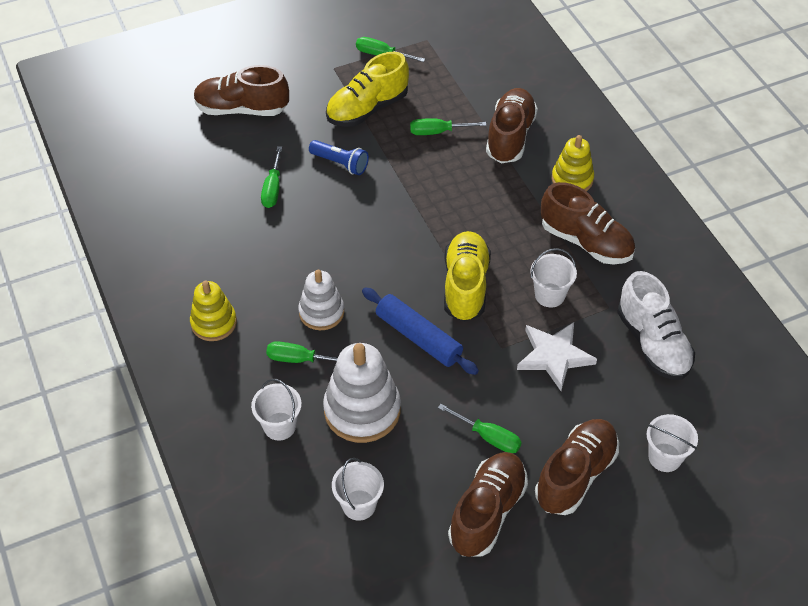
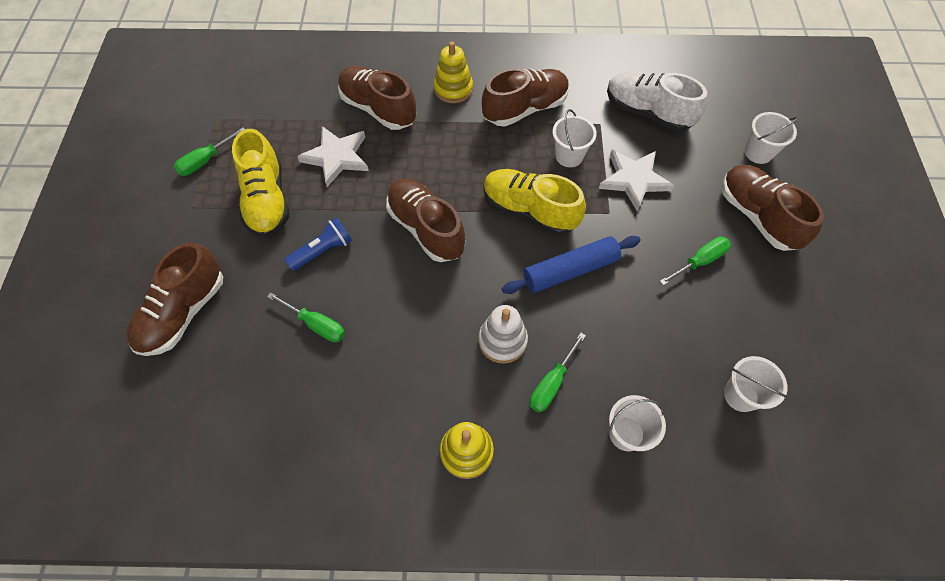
camera: 65 degrees left, 10 degrees up
white stacking toy [323,343,401,443] -> none
green screwdriver [410,118,487,135] -> white star [297,126,369,187]
brown shoe [448,452,528,557] -> brown shoe moved to [386,179,465,262]
white shoe [617,271,695,380] -> white shoe turned 150 degrees counterclockwise [607,72,707,132]

